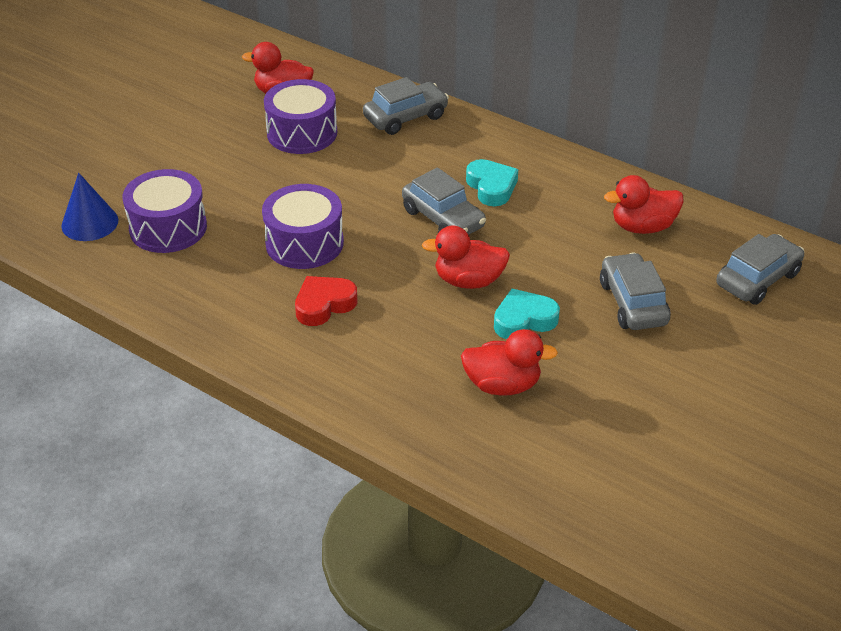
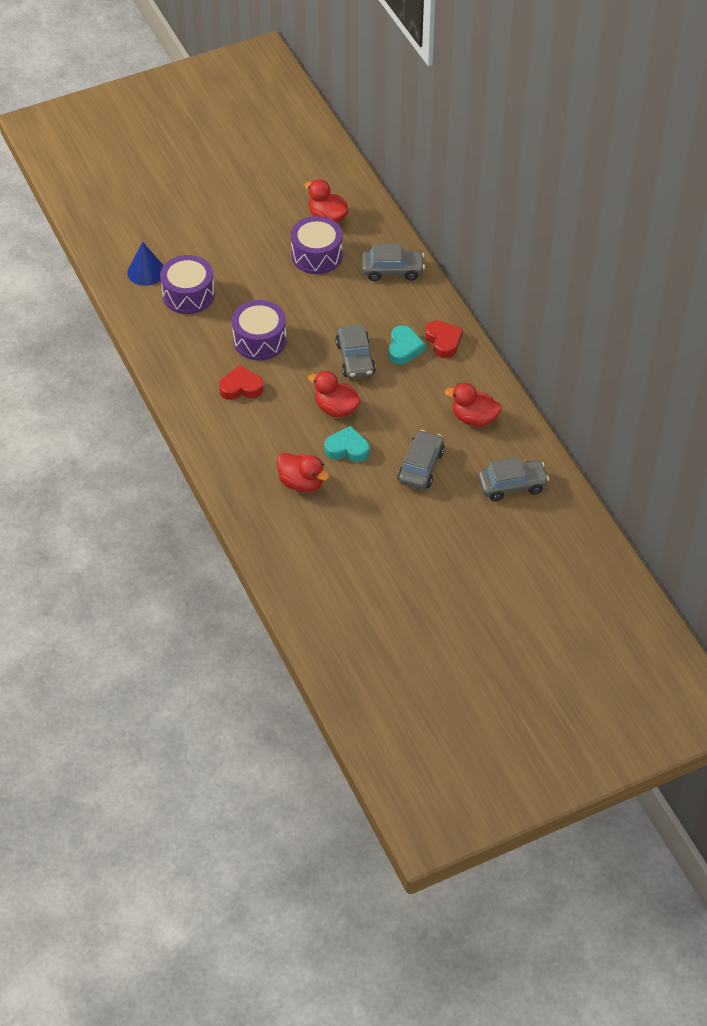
camera: 30 degrees right, 10 degrees up
none -> red heart [425,320,463,358]

